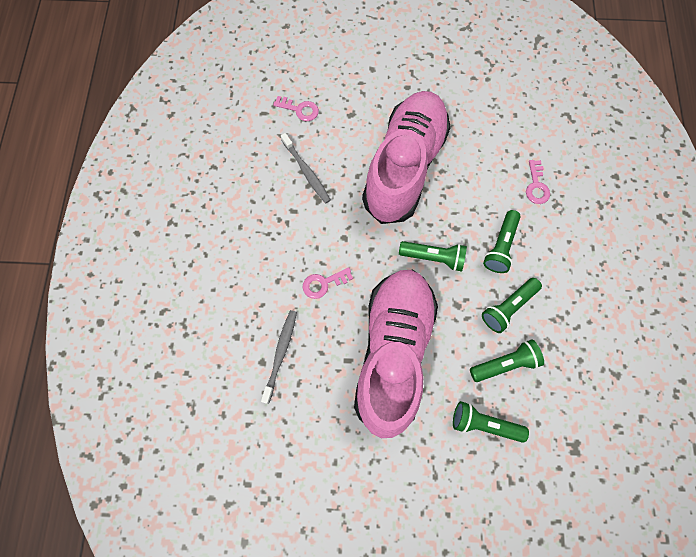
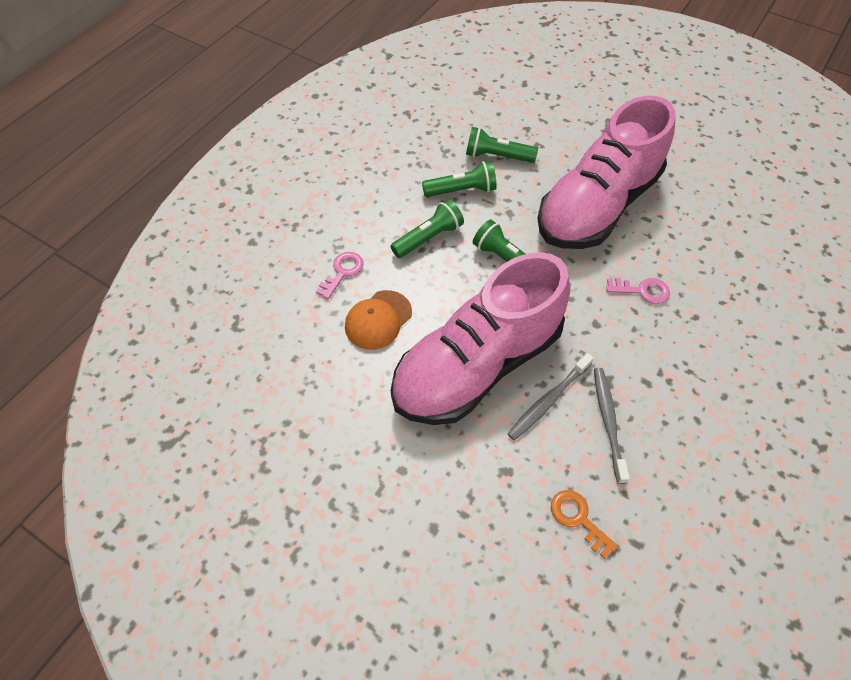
camera: 150 degrees left, 15 degrees down
grey toothbrush [261,310,297,404] -> grey toothbrush moved to [508,353,594,440]
pink key [273,96,319,121] -> orange key [551,490,618,559]
green flashlight [453,401,529,443] -> none
none -> orange cap [345,290,412,350]

